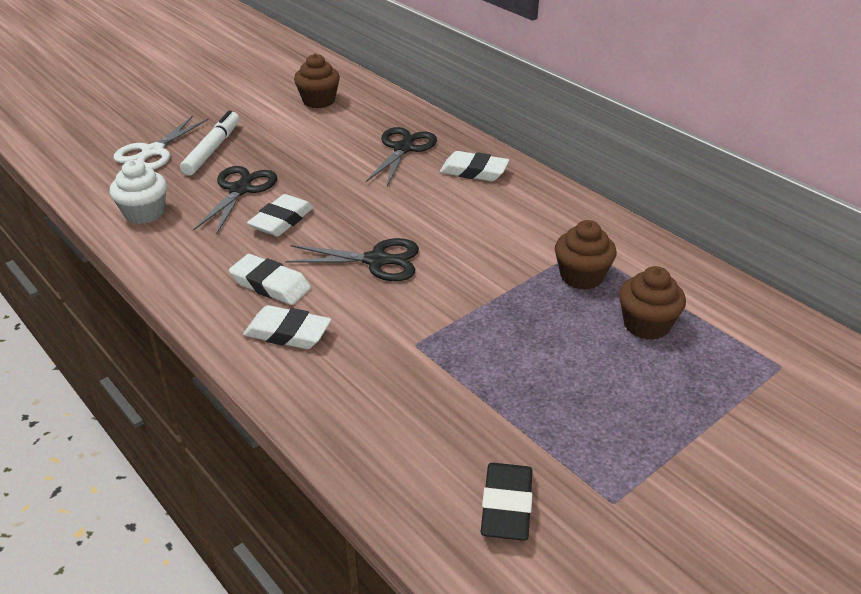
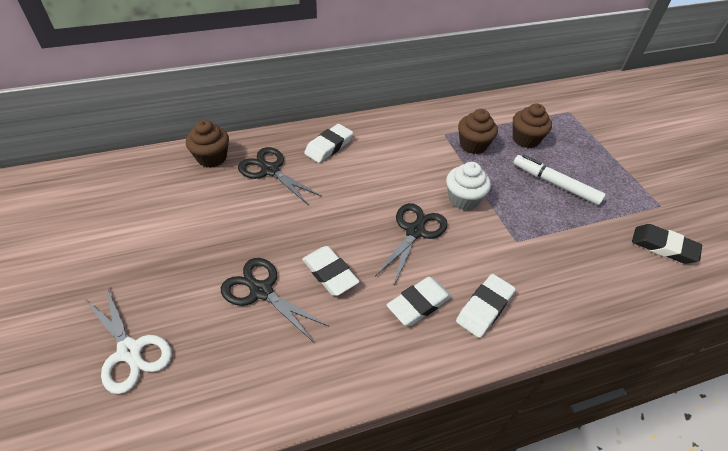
camera: 70 degrees left, 10 degrees up
white cupcake [110,160,167,224] -> white cupcake moved to [446,162,491,210]
white marker [180,110,239,176] -> white marker moved to [513,155,606,205]
brown cupcake [294,54,340,108] -> brown cupcake moved to [186,120,229,168]

